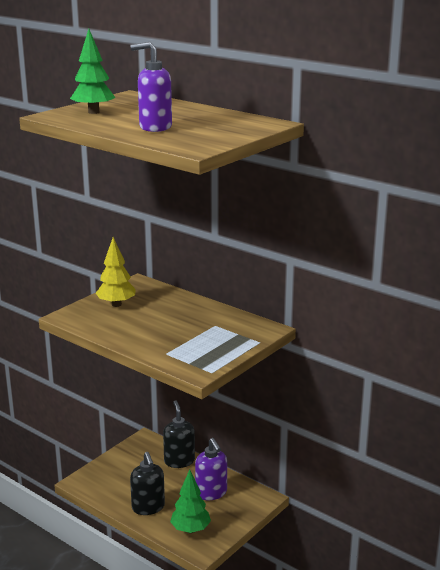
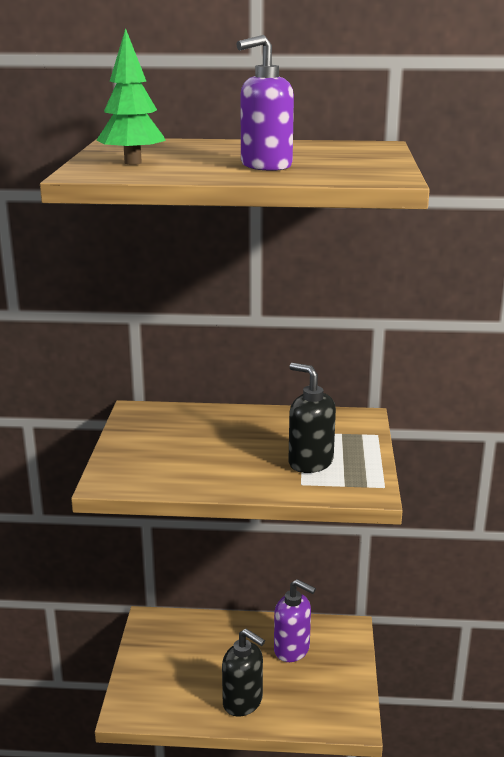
camera: 35 degrees left, 0 degrees up
yellow tree [96,237,135,307] -> none
black soap dispenser [163,400,195,468] -> black soap dispenser moved to [288,363,336,473]
green tree [170,470,211,533] -> none

